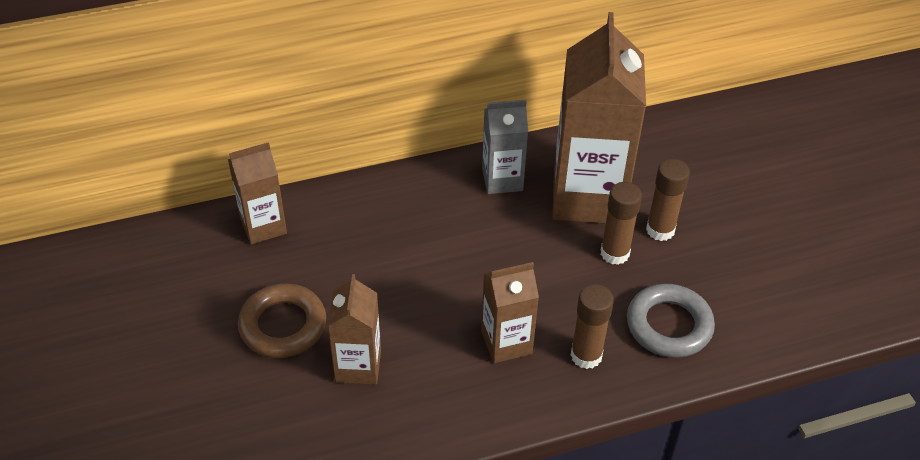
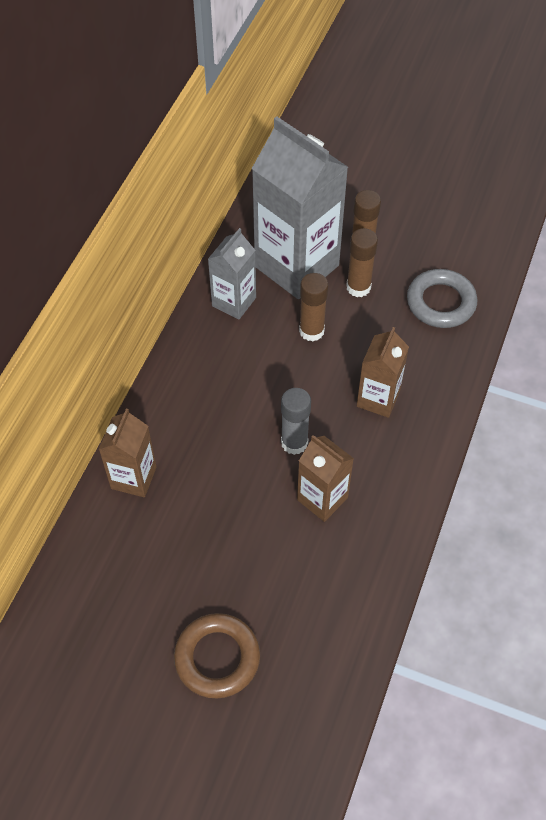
camera: 50 degrees left, 10 degrees up
brown ring [238,284,326,358] -> brown ring moved to [174,613,260,698]
brown carton [552,12,646,224] -> grey carton [252,116,348,299]
brown glue stick [571,284,614,369] -> brown glue stick moved to [299,273,328,342]
none -> grey glue stick [281,388,311,455]

